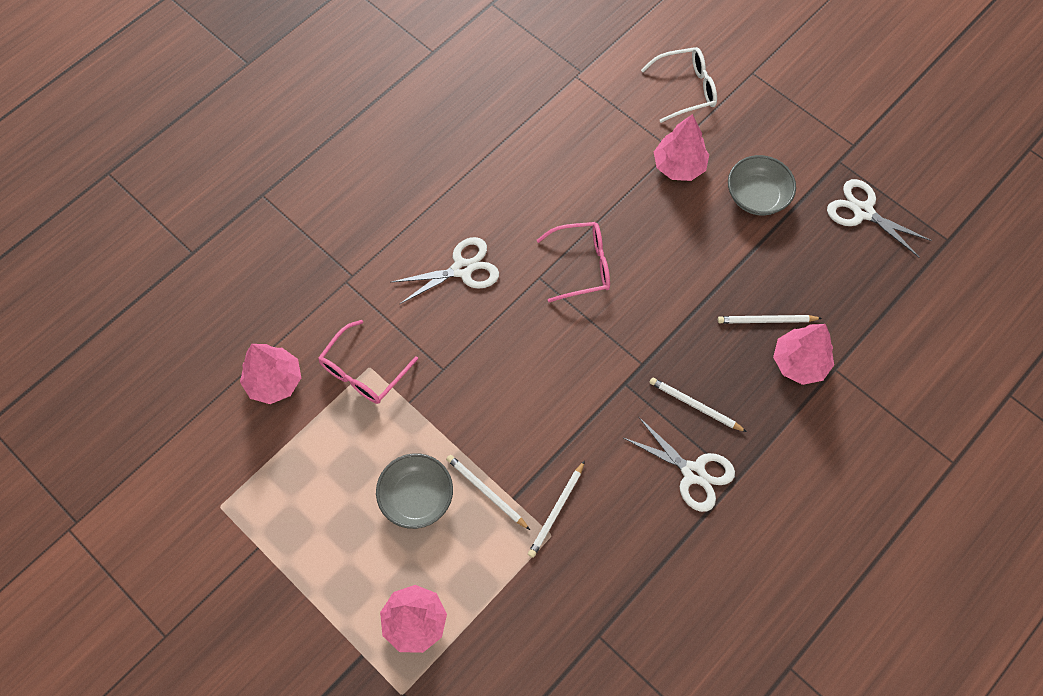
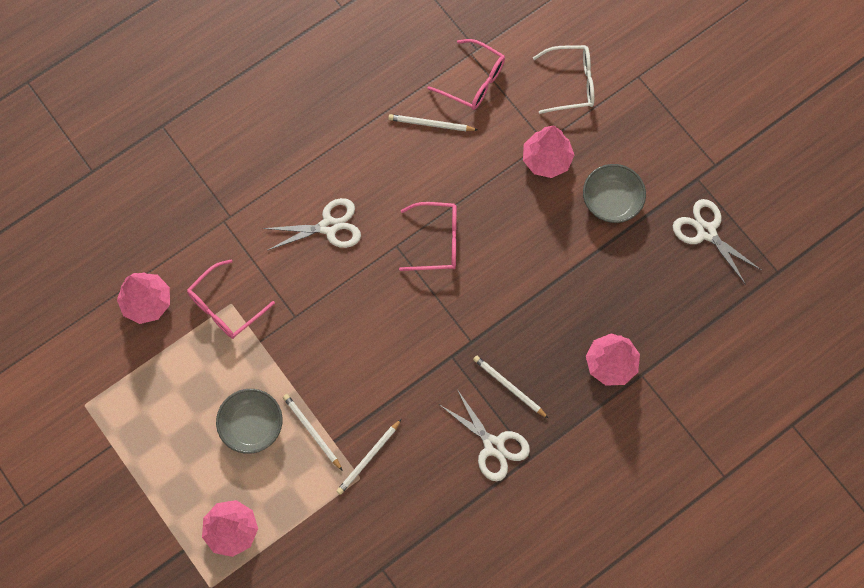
camera: 10 degrees right, 5 degrees up
white pencil [718,315,822,324] -> white pencil moved to [388,114,477,131]
none -> pink glasses [428,39,505,110]

